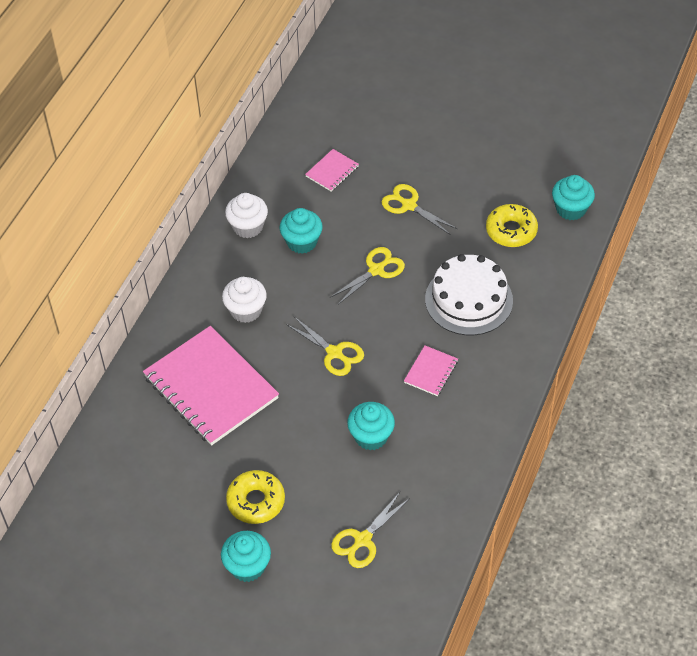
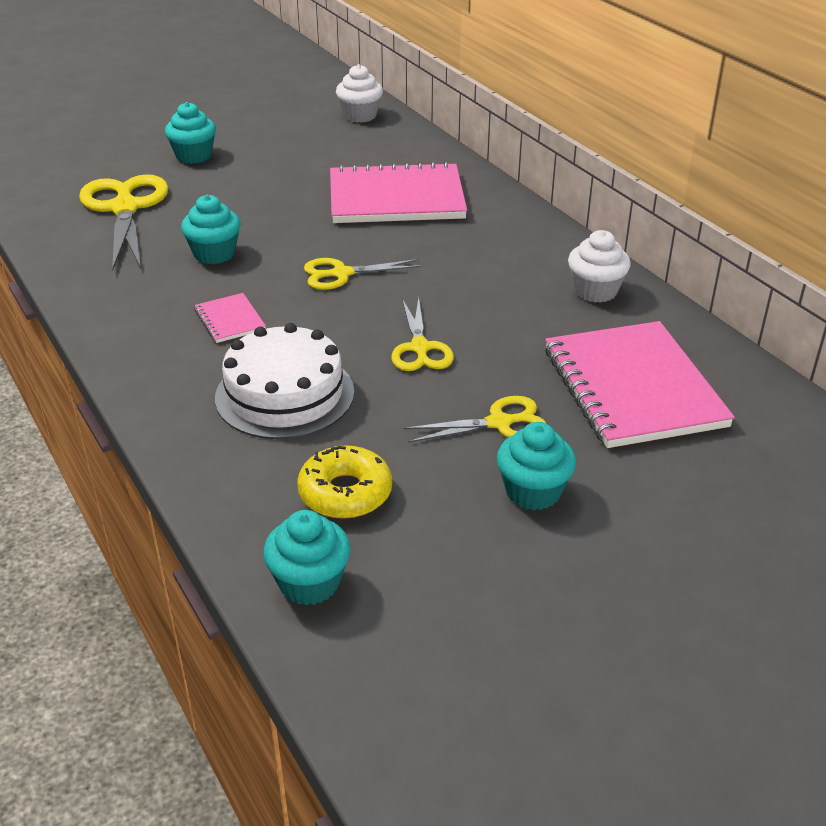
camera: 125 degrees right, 15 degrees down
white cupcake [222,277,267,323] -> white cupcake moved to [336,64,383,123]
yellow donut [226,470,285,524] -> none
turquoise cupcake [280,208,323,254] -> turquoise cupcake moved to [497,422,576,510]
pink notebook [305,149,359,192] -> pink notebook [545,321,735,448], size x2.29
yellow scissors [331,492,410,568] -> yellow scissors [79,174,168,270], size x1.74

